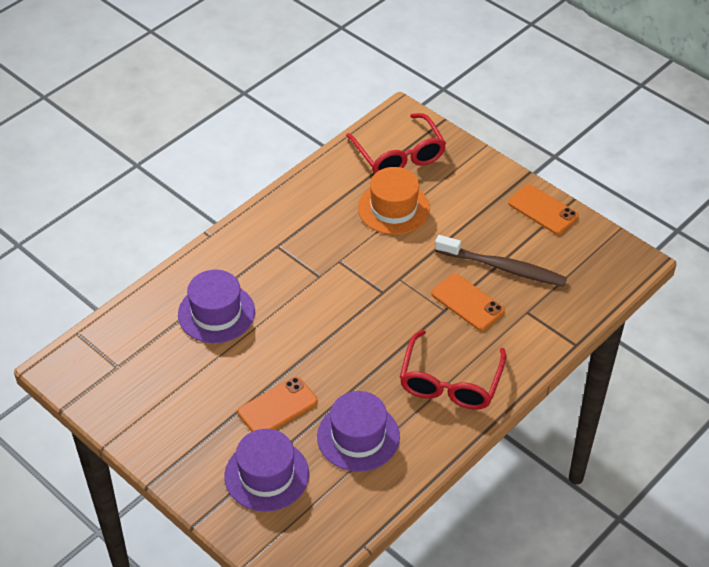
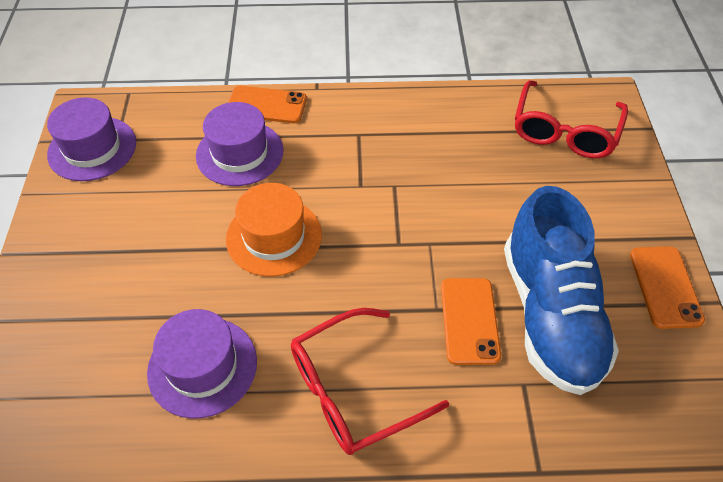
camera: 45 degrees right, 5 degrees up
purple hat [224,429,309,512] -> purple hat moved to [47,97,136,181]
orange phone [238,377,318,432] -> orange phone moved to [228,86,307,123]
orange hat [358,167,430,235] -> orange hat moved to [226,183,322,277]
brown toothbrush [435,235,567,287] -> blue shoe [504,186,619,395]

